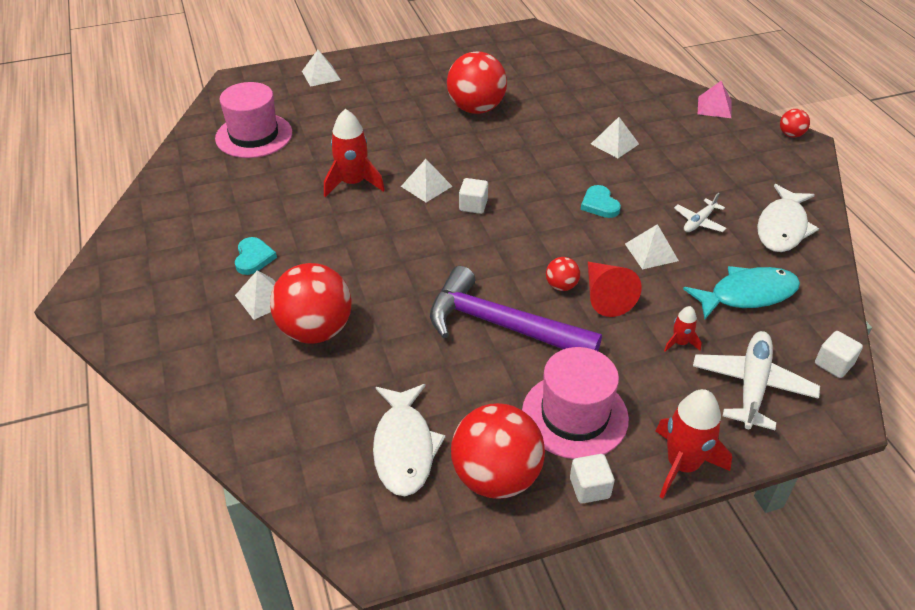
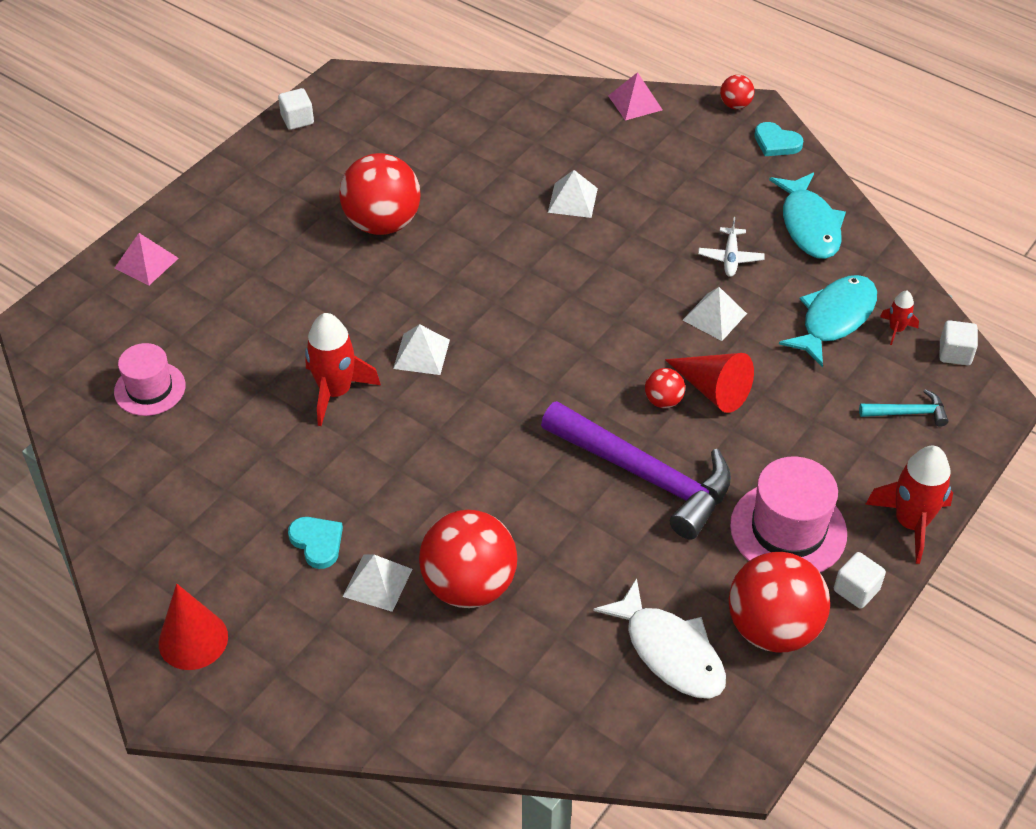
camera: 35 degrees left, 5 degrees up
pink hat [215,82,292,158] -> pink hat [114,343,186,416], size x0.65
white pyramid [302,50,341,87] -> pink pyramid [115,233,179,285]
purple hammer [430,266,602,351] -> purple hammer turned 135 degrees counterclockwise [541,401,731,539]
white cube [459,178,488,214] -> white cube moved to [278,88,314,130]
turquoise heart [581,185,621,218] -> turquoise heart moved to [754,122,803,156]
red rocket [664,306,702,352] -> red rocket moved to [880,291,919,345]
white plane [693,331,820,430] -> turquoise hammer [859,389,949,427]
white fish [757,184,819,252] -> turquoise fish [769,173,846,259]
none -> red cone [159,584,228,670]

